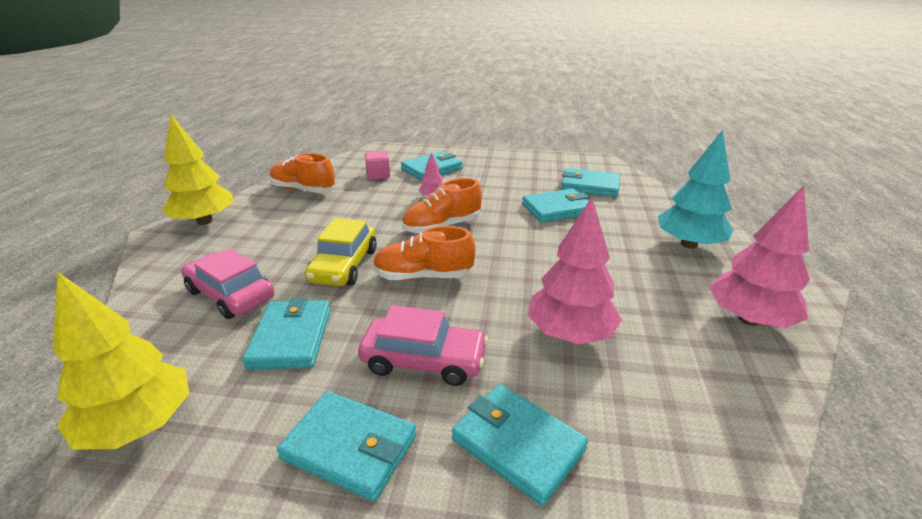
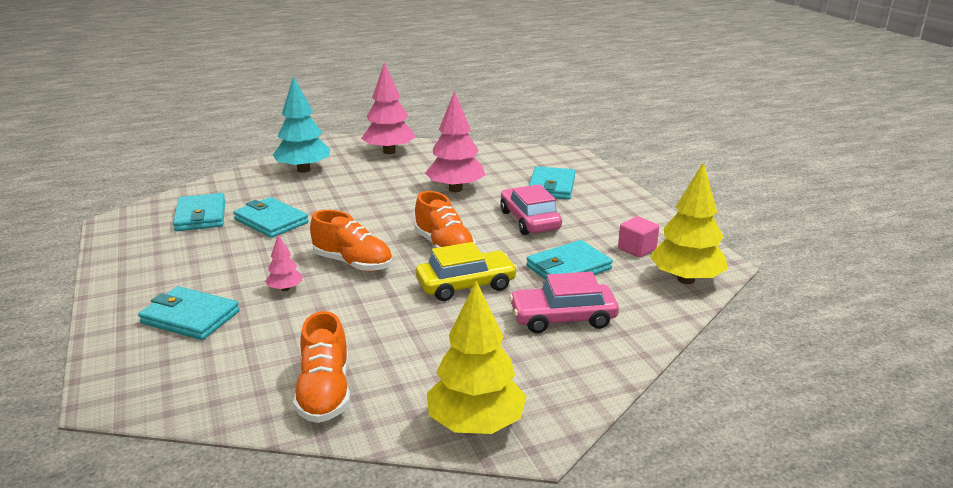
camera: 120 degrees left, 5 degrees down
pink car [181,248,275,319] -> pink car turned 75 degrees clockwise [509,272,619,333]
turquoise wallet [277,391,416,501] -> none
pink cube [365,150,390,180] -> pink cube moved to [618,216,659,258]

